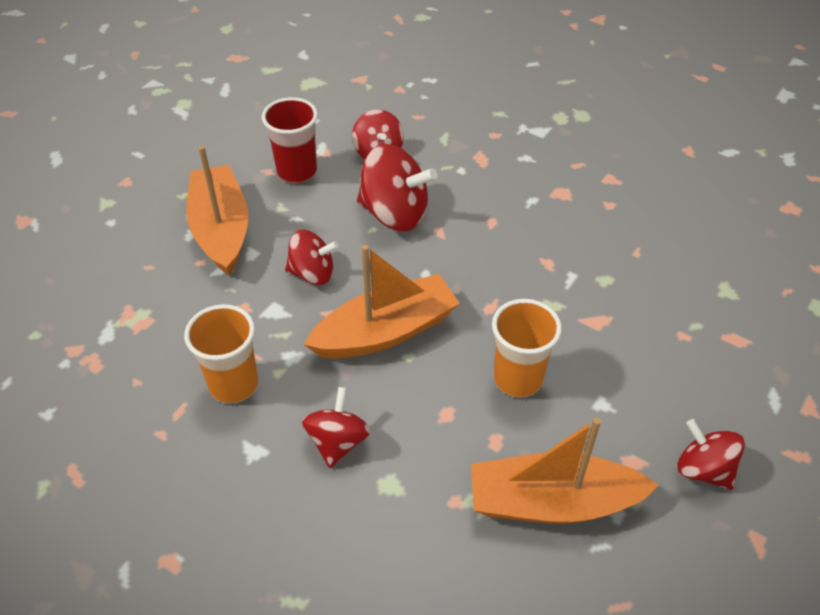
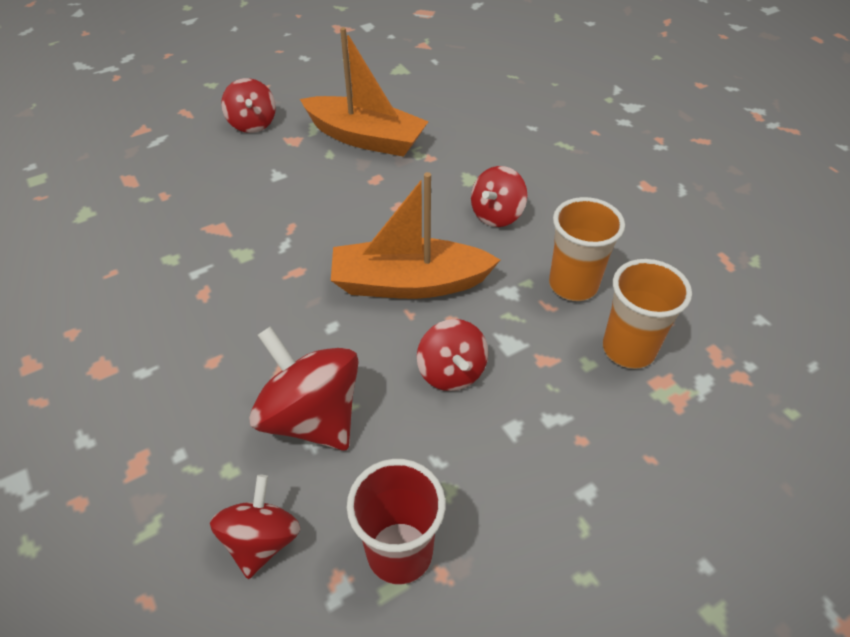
camera: 155 degrees left, 0 degrees up
orange boat [186,146,248,275] -> none
red spinning top [285,230,339,285] -> red spinning top turned 135 degrees counterclockwise [417,319,488,391]
orange cup [492,299,562,397] -> orange cup moved to [603,259,692,369]

